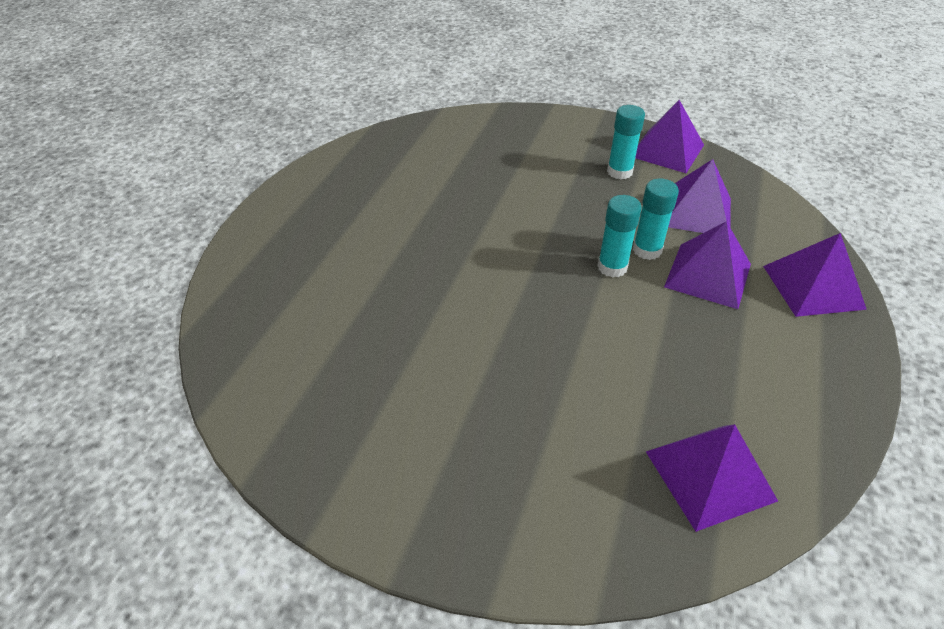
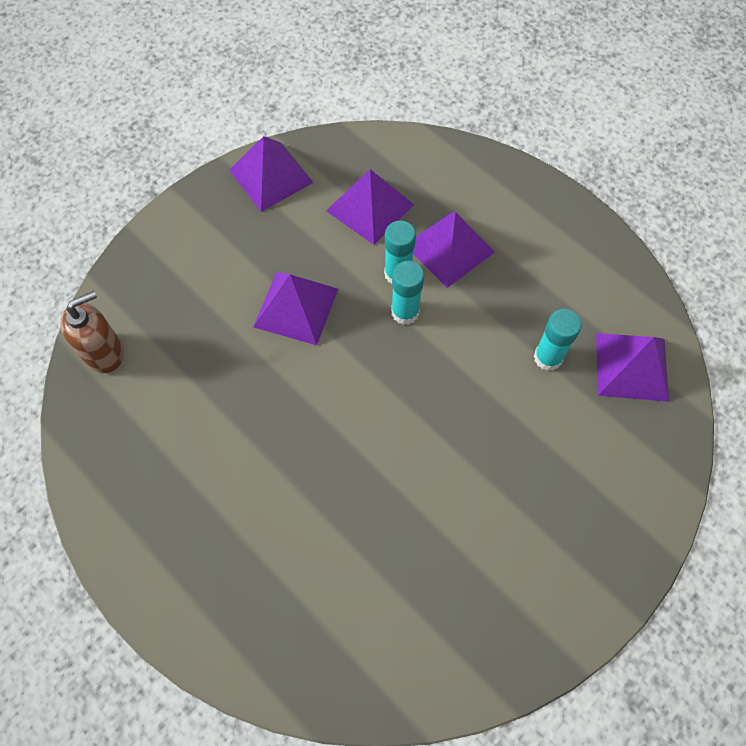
camera: 65 degrees left, 20 degrees up
turquoise glue stick [607,105,645,180] -> turquoise glue stick moved to [534,309,582,371]
purple pyramid [763,233,867,317] -> purple pyramid moved to [253,272,338,345]
none -> brown soap dispenser [60,291,124,373]

